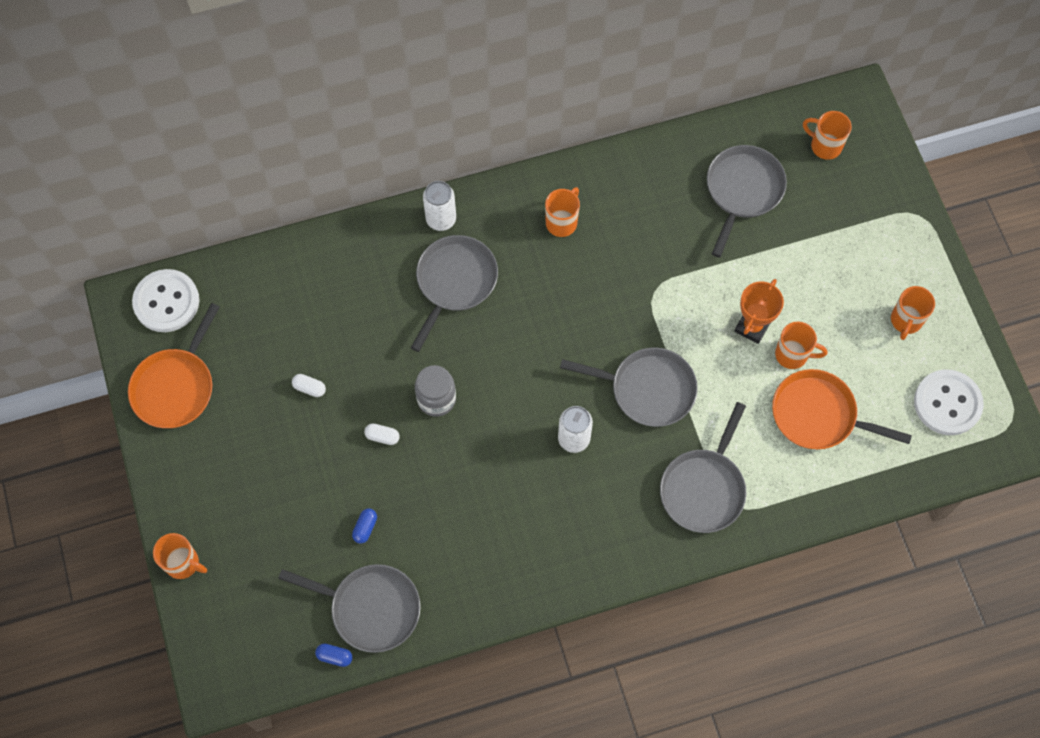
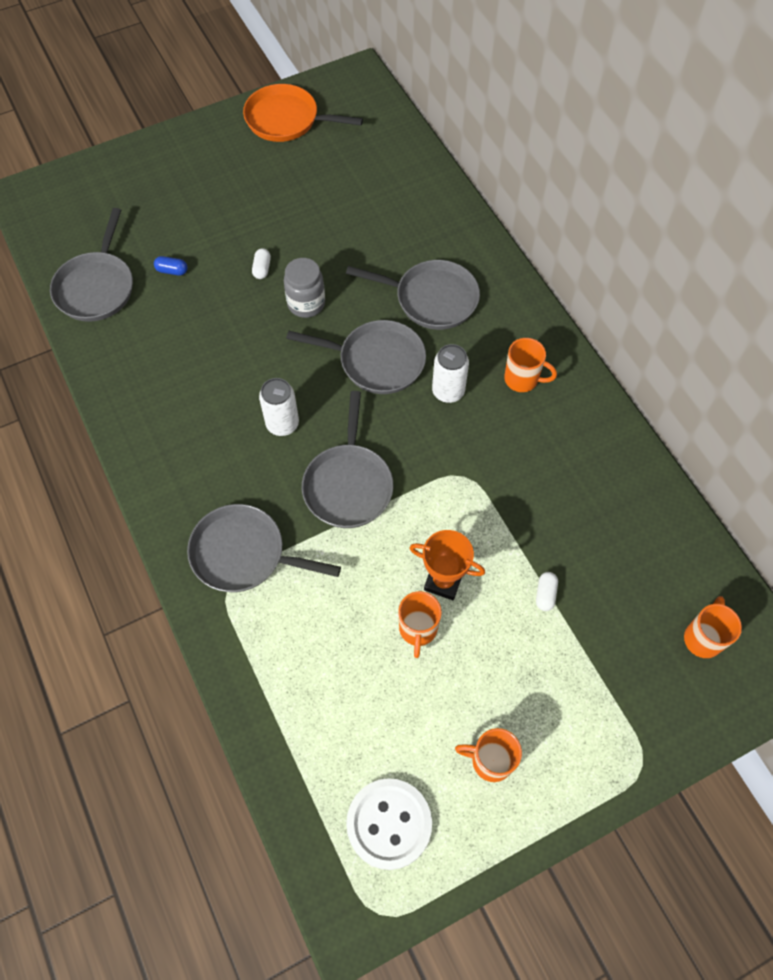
camera: 80 degrees right, 5 degrees down
white button [132,269,200,332] -> none
orange mug [153,533,207,579] -> none
white capsule [292,374,326,397] -> white capsule moved to [536,572,558,611]
blue capsule [315,644,353,667] -> none
white can [423,181,456,231] -> white can moved to [432,344,469,403]
grey pan [707,145,787,258] -> grey pan moved to [286,320,426,394]
orange pan [772,369,912,449] -> none

